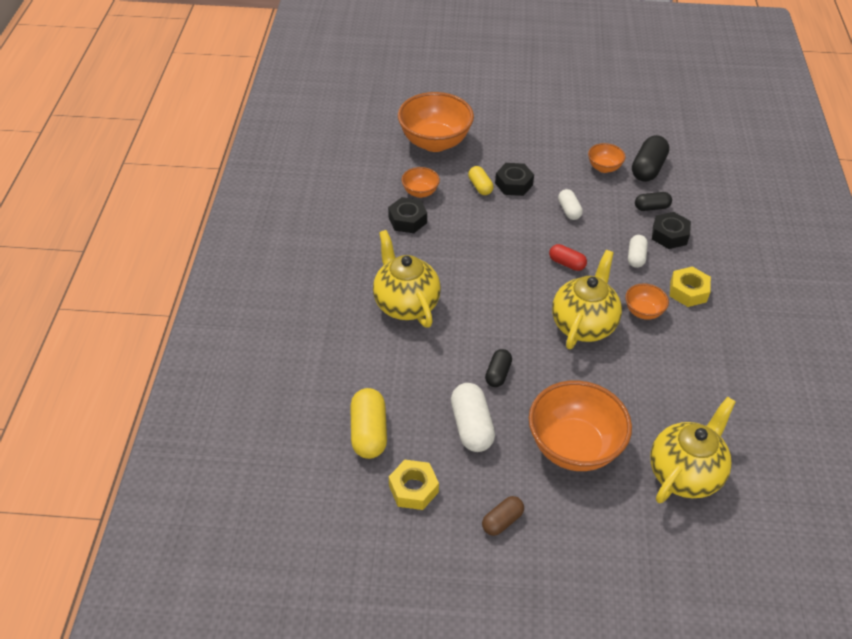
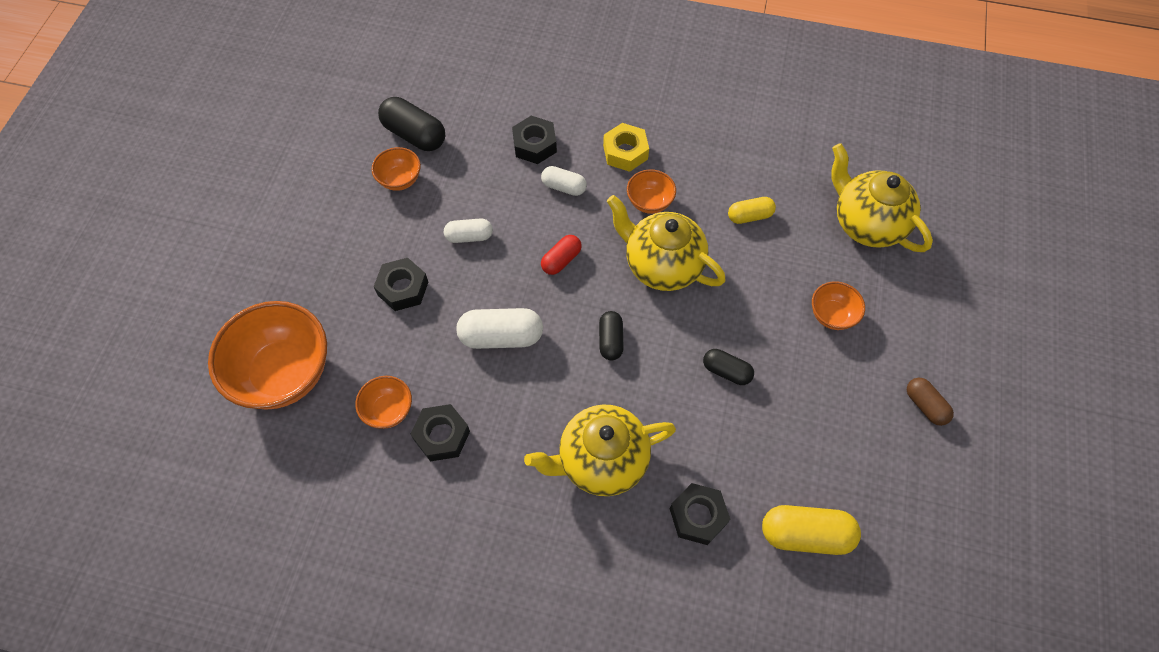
camera: 80 degrees left, 15 degrees up
yellow nut [389,460,439,510] -> none
white capsule [451,383,495,452] -> white capsule moved to [456,308,543,349]
yellow capsule [468,166,493,195] -> yellow capsule moved to [728,197,776,224]
orange bowl [529,381,632,471] -> orange bowl [812,281,865,330], size x0.48
black capsule [635,192,672,211] -> black capsule moved to [599,311,624,360]
none -> black nut [670,483,730,545]

